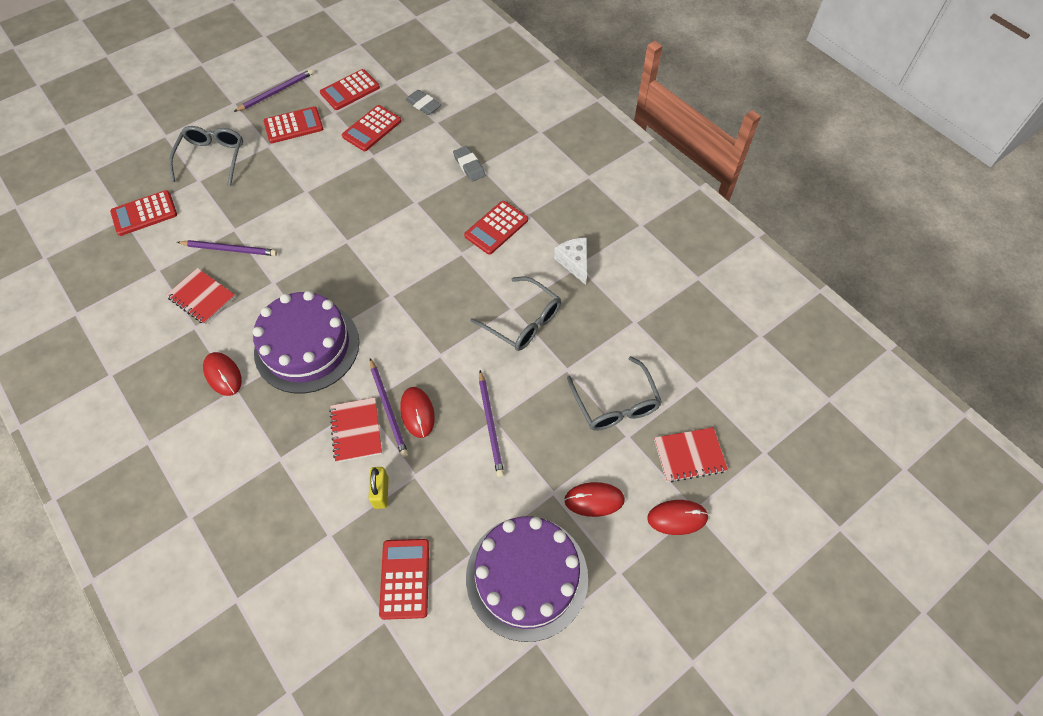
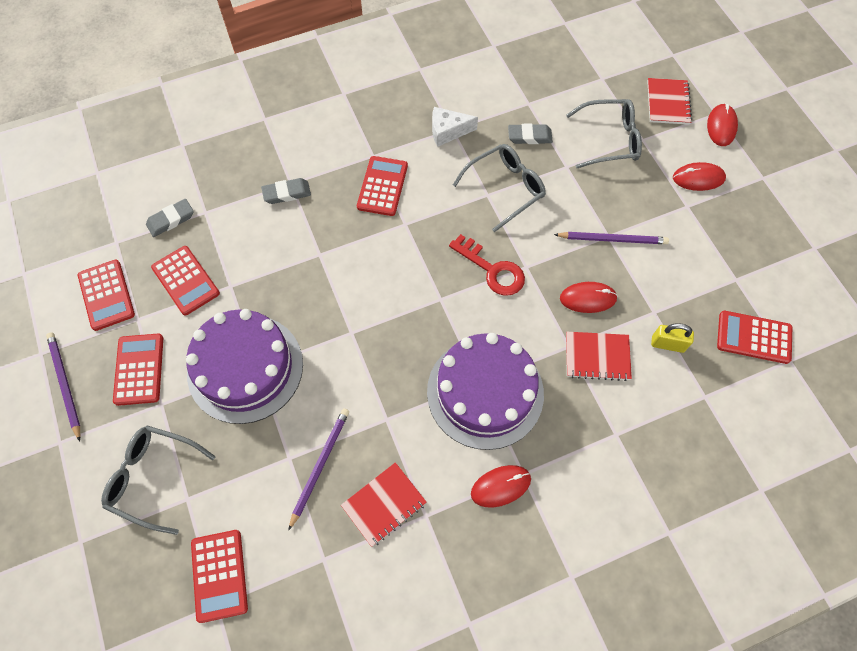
camera: 75 degrees left, 5 degrees up
purple pencil [370,358,408,457] -> none
red calculator [464,201,528,255] -> red calculator turned 135 degrees counterclockwise [357,156,408,216]
purple cake [466,516,588,642] -> purple cake moved to [186,309,303,424]
red mouse [564,482,625,517] -> red mouse turned 75 degrees clockwise [673,162,726,191]
none -> red key [449,234,525,296]
none -> grey eraser [508,124,553,144]

